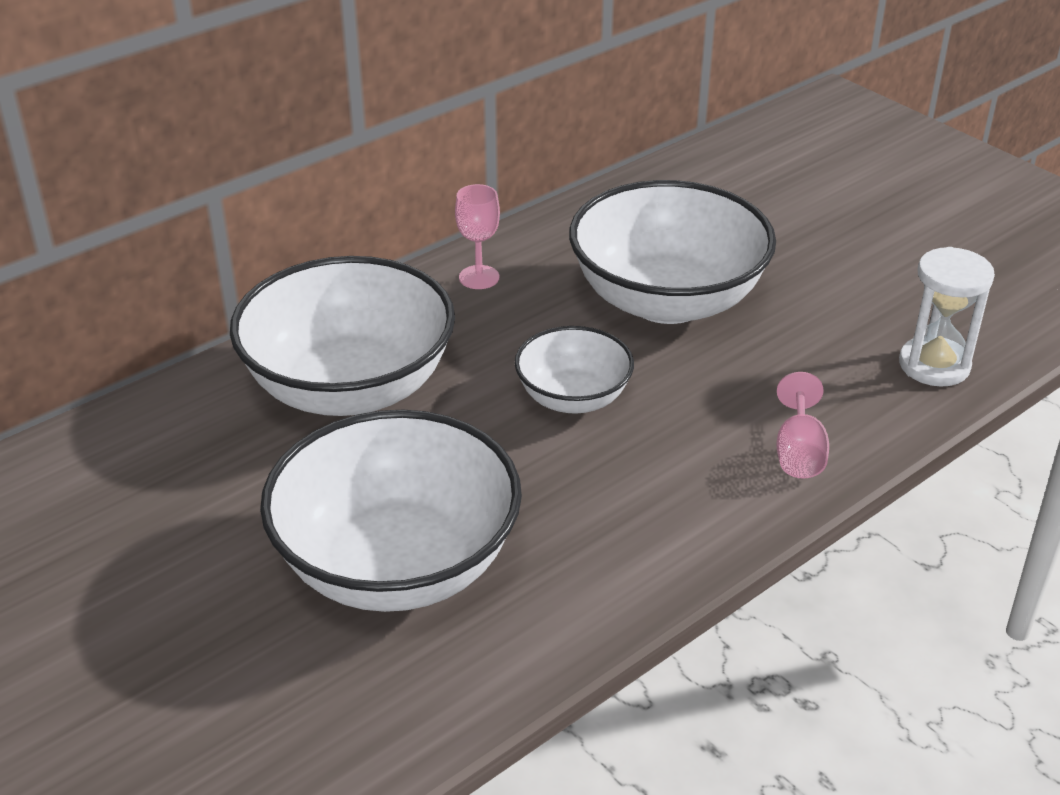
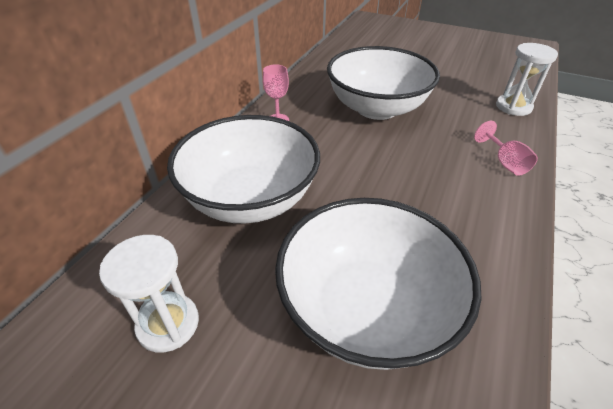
camera: 25 degrees left, 5 degrees up
white bowl [514,326,634,414] -> none
none -> white hourglass [99,235,199,353]

